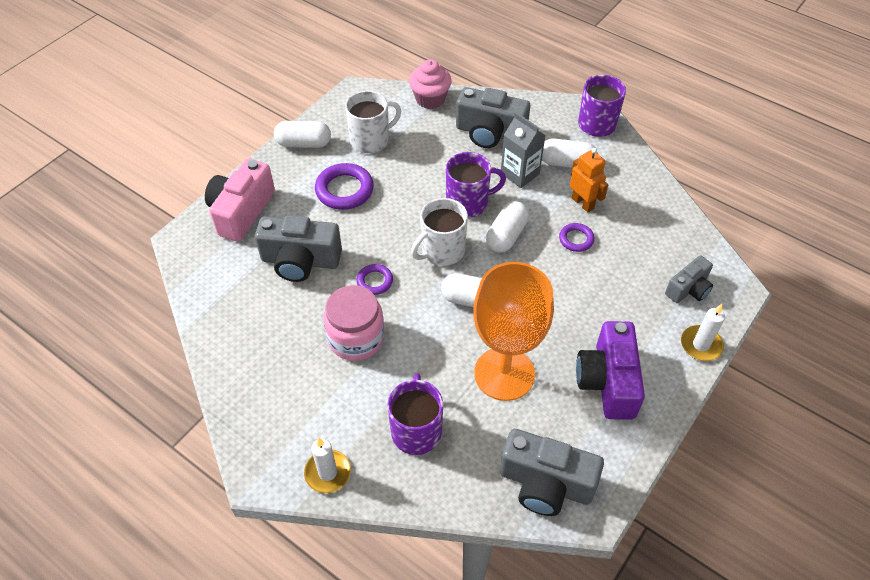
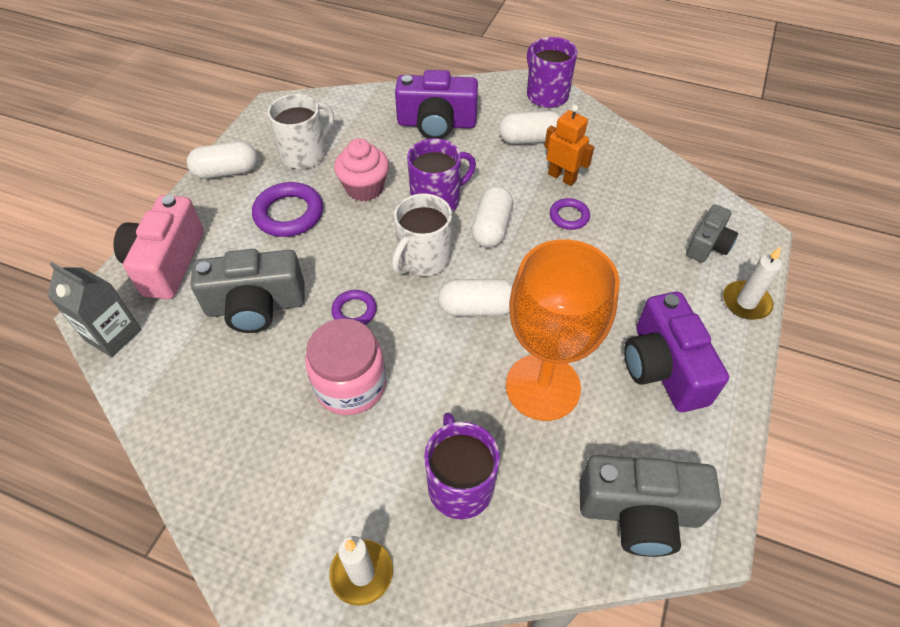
camera: 15 degrees left, 0 degrees up
pink cupcake [409,59,452,109] -> pink cupcake moved to [334,139,389,201]
grey camera [456,87,530,148] -> purple camera [395,70,478,139]
grey carton [501,112,546,188] -> grey carton moved to [48,262,141,357]

